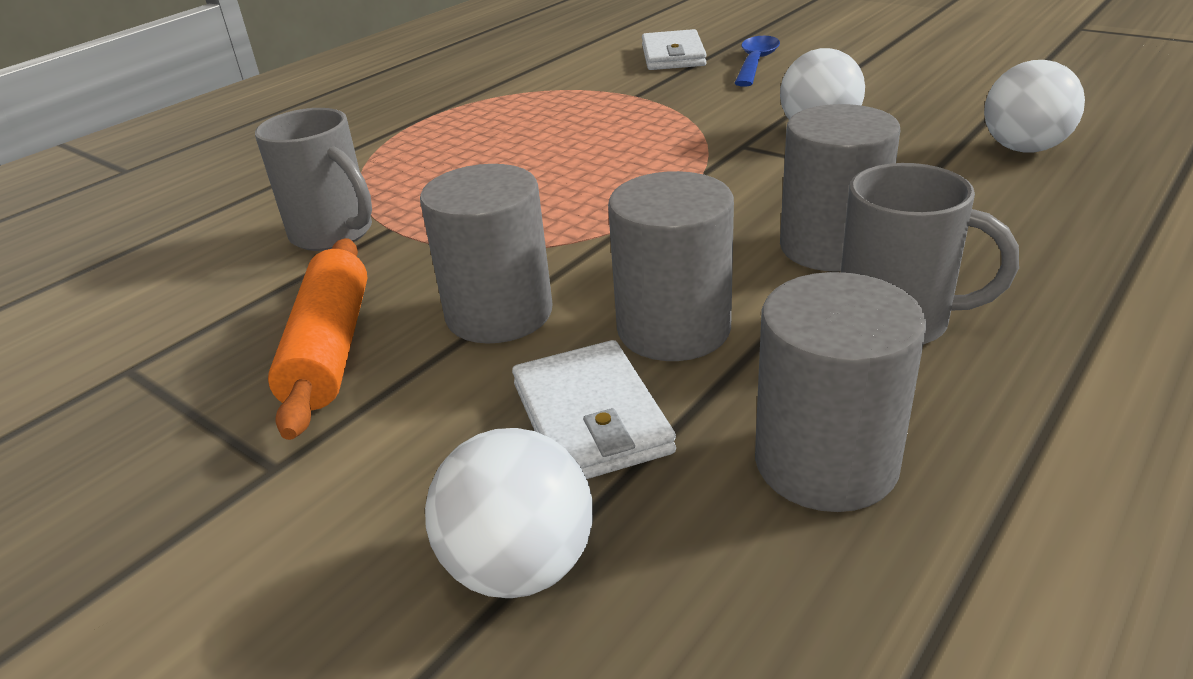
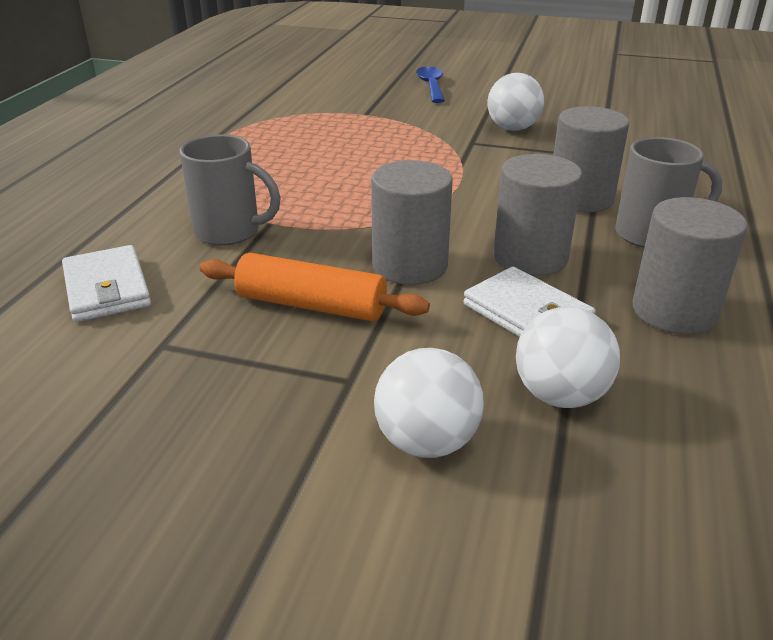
camera: 25 degrees left, 0 degrees up
orange rolling pin [268,238,367,440] -> orange rolling pin turned 45 degrees counterclockwise [199,253,430,322]
white wallet [642,29,707,70] -> white wallet moved to [62,245,151,322]
white ball [984,60,1085,152] -> white ball moved to [374,348,484,458]

